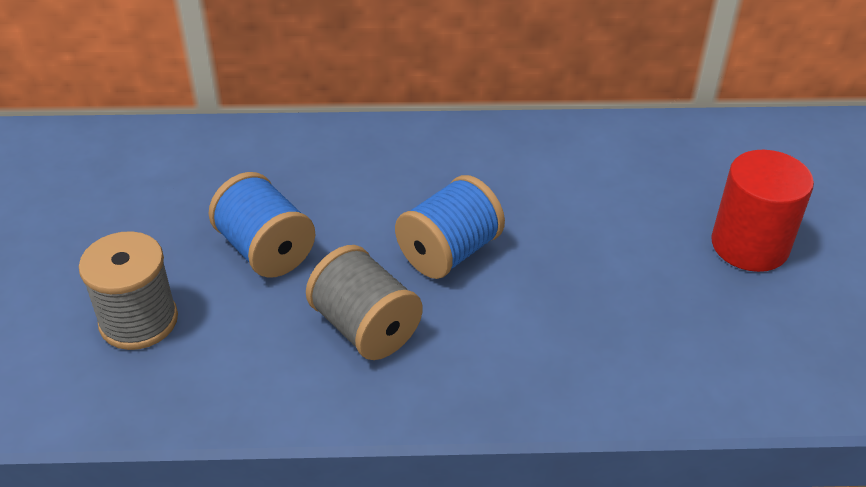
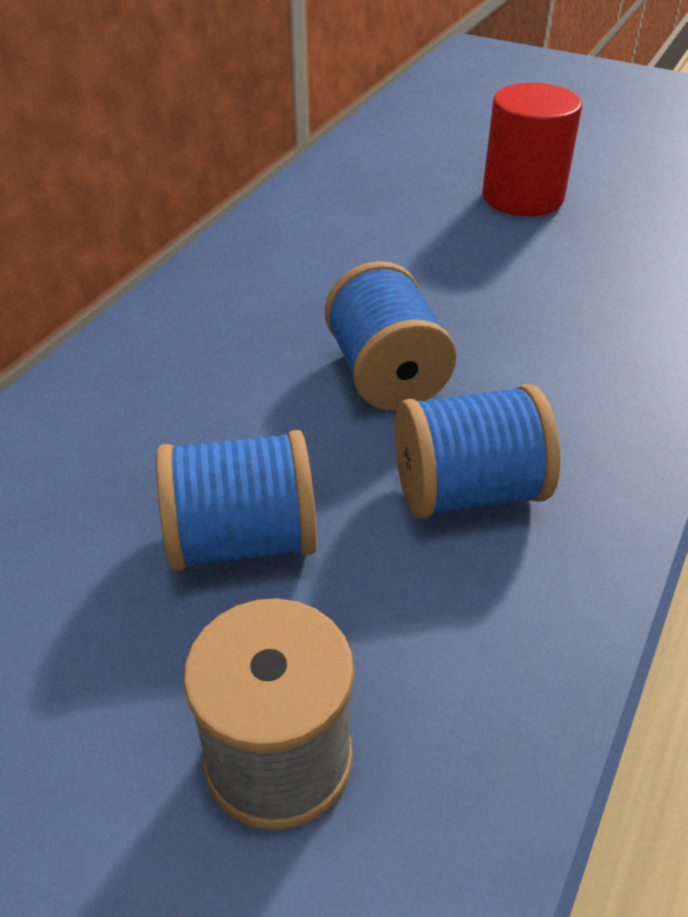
camera: 60 degrees left, 0 degrees up
grey spool [306,245,423,360] -> blue spool [395,384,560,519]

